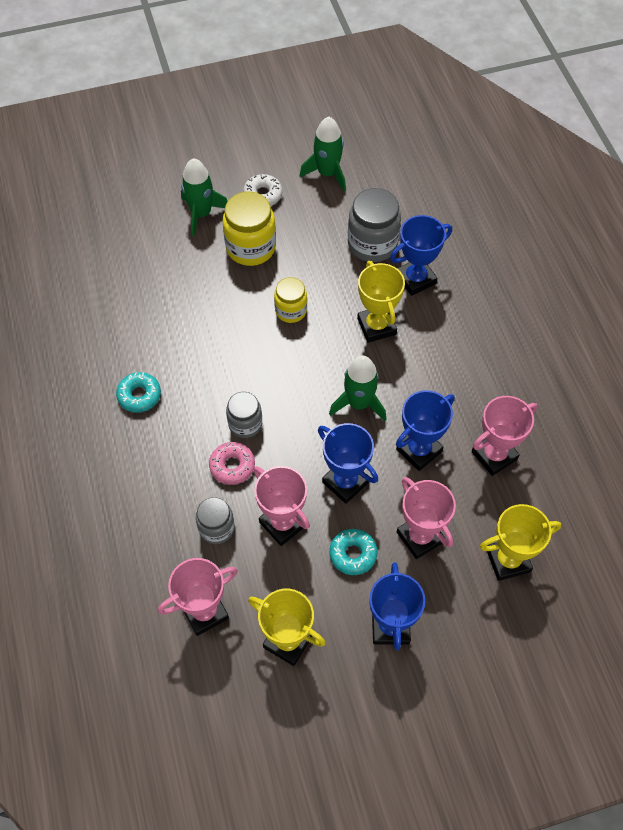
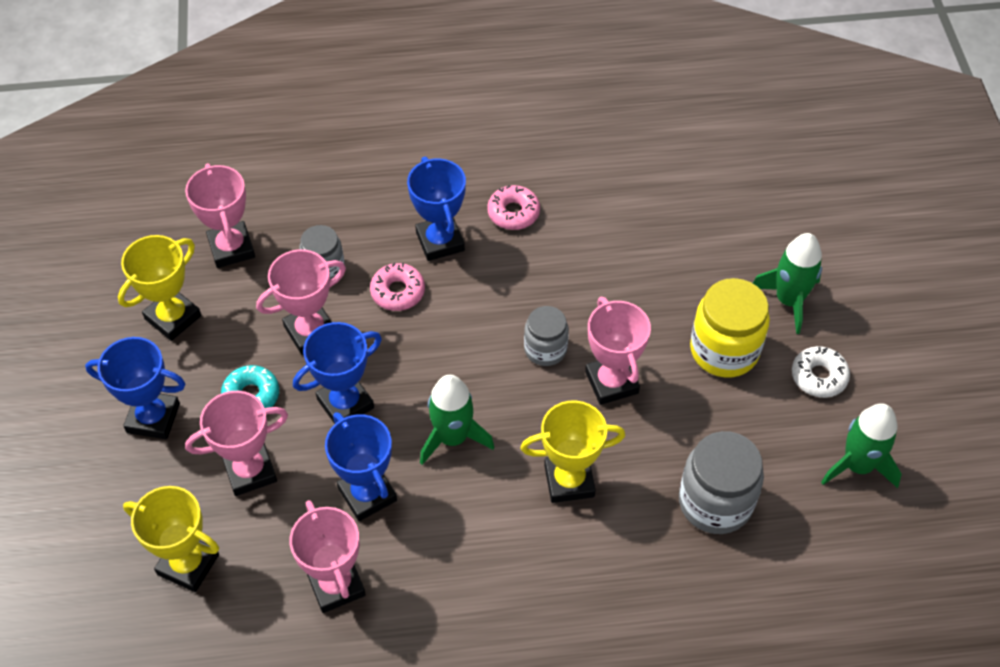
camera: 100 degrees right, 5 degrees down
turquoise donut [116,372,161,412] -> pink donut [487,185,540,230]
grey jar [226,392,262,438] -> grey jar moved to [524,306,569,366]
yellow jar [274,277,307,323] -> pink trophy [585,297,651,405]
blue trophy [390,215,452,296] -> blue trophy moved to [407,156,466,261]
yellow trophy [480,504,561,581] -> yellow trophy turned 60 degrees counterclockwise [123,486,219,592]

